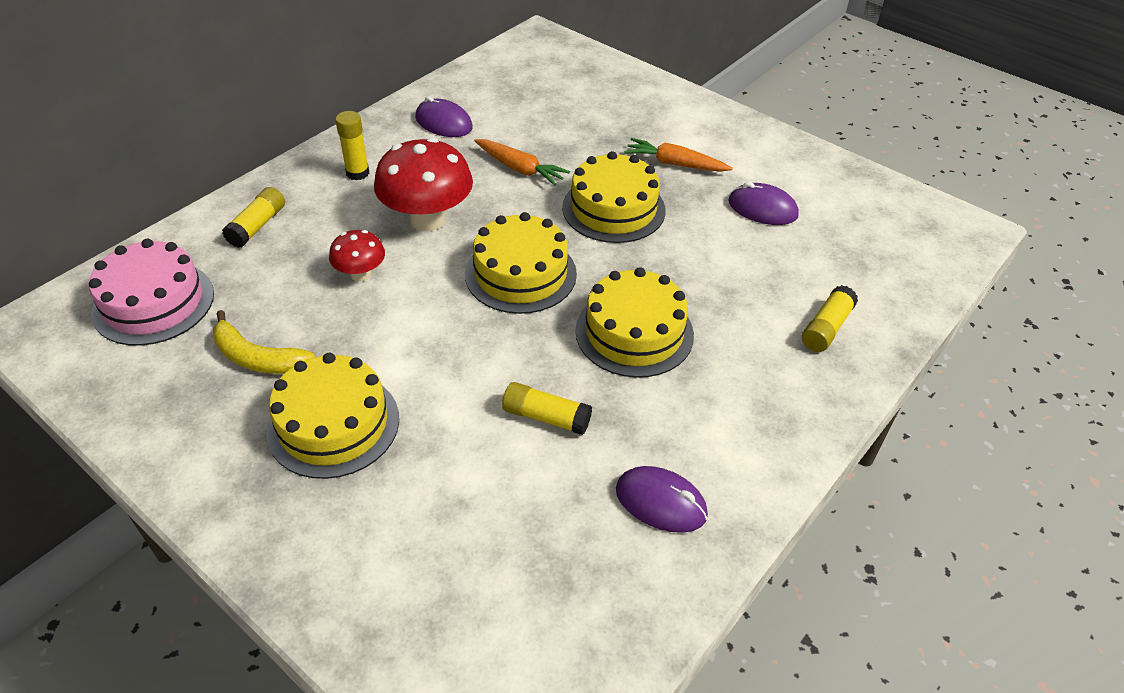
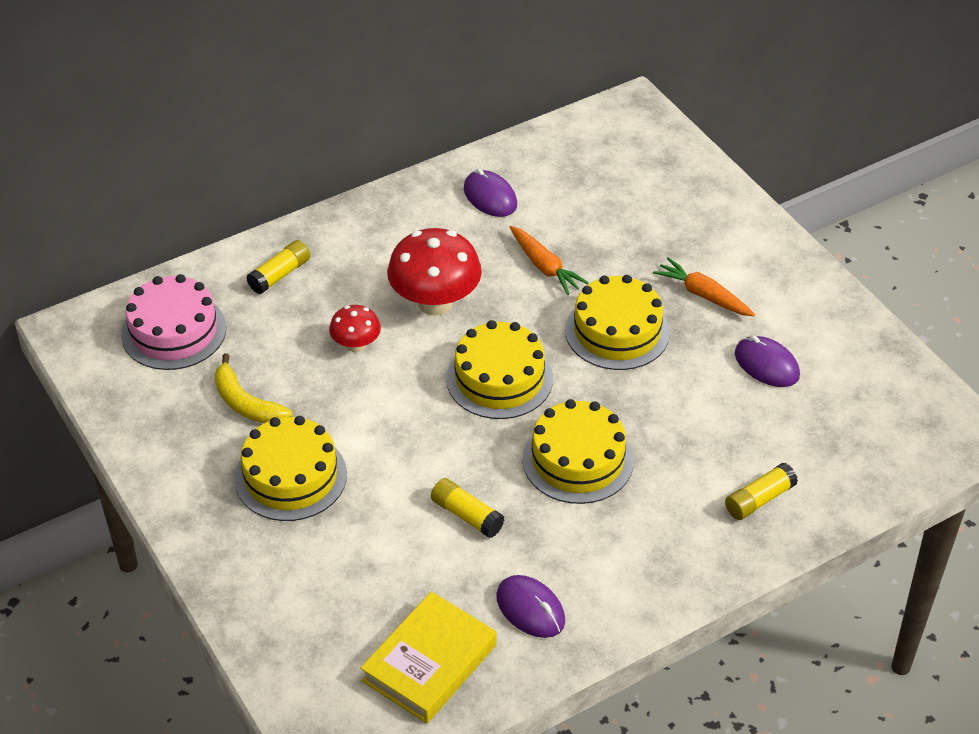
camera: 20 degrees right, 0 degrees up
yellow glue stick [335,111,369,180] -> none
none -> yellow book [360,592,496,723]

